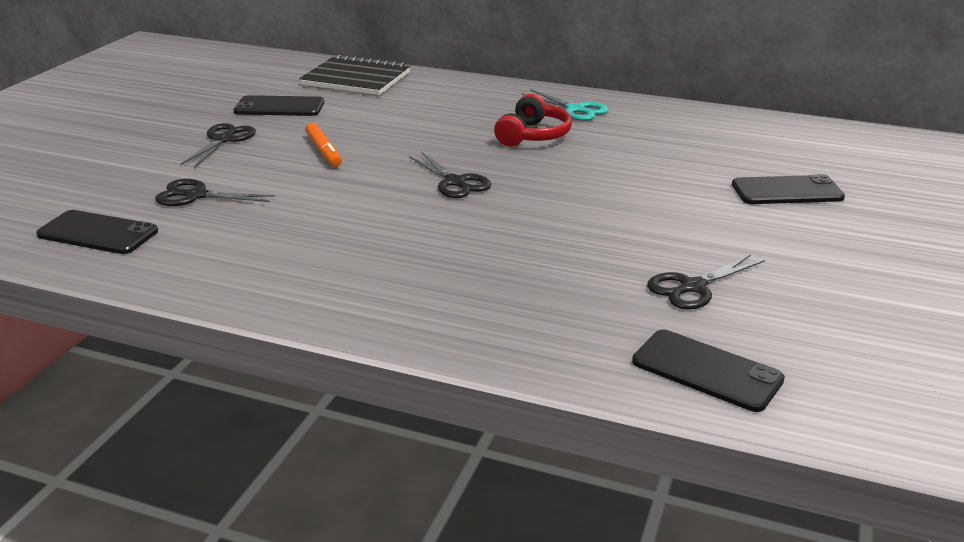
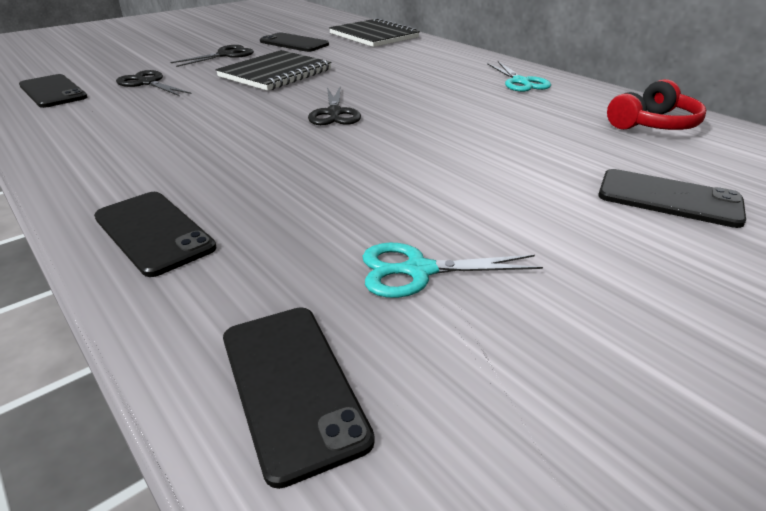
camera: 30 degrees right, 5 degrees up
orange marker [305,123,342,167] -> black notebook [216,50,332,91]
red headphones [494,94,572,146] -> red headphones moved to [607,79,706,130]
black scissors [647,254,765,310] -> turquoise scissors [362,243,543,298]
none -> black phone [94,192,216,277]

